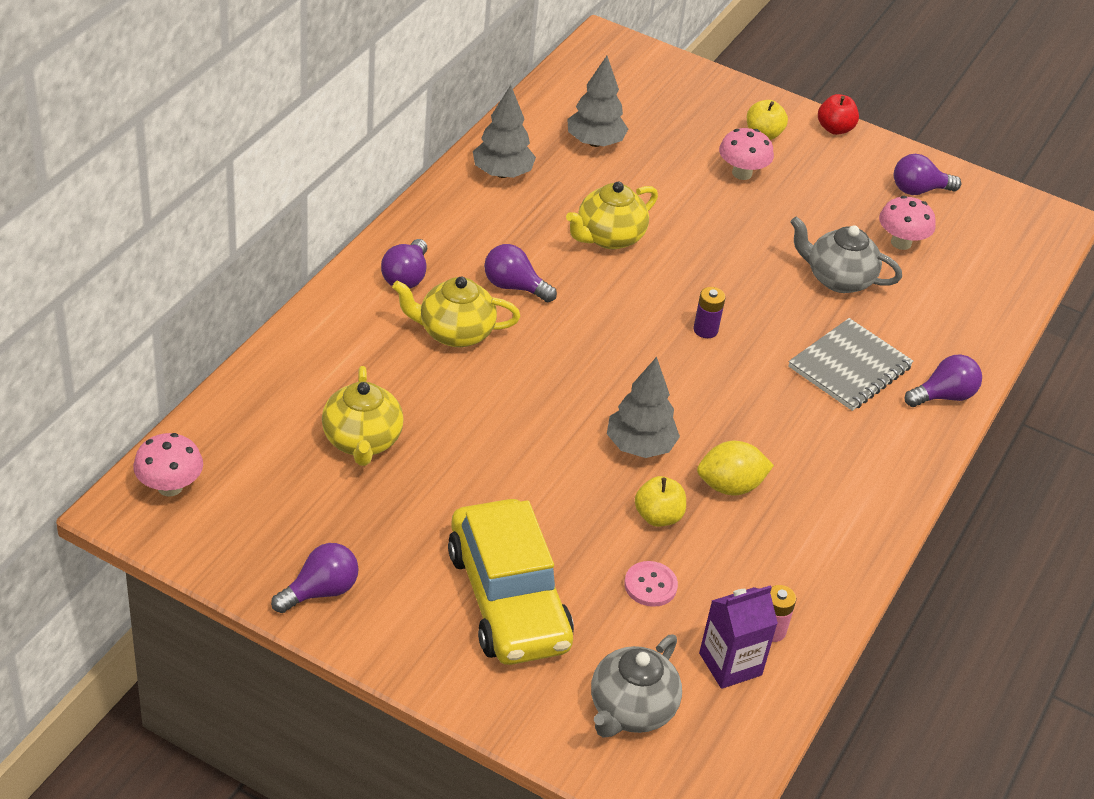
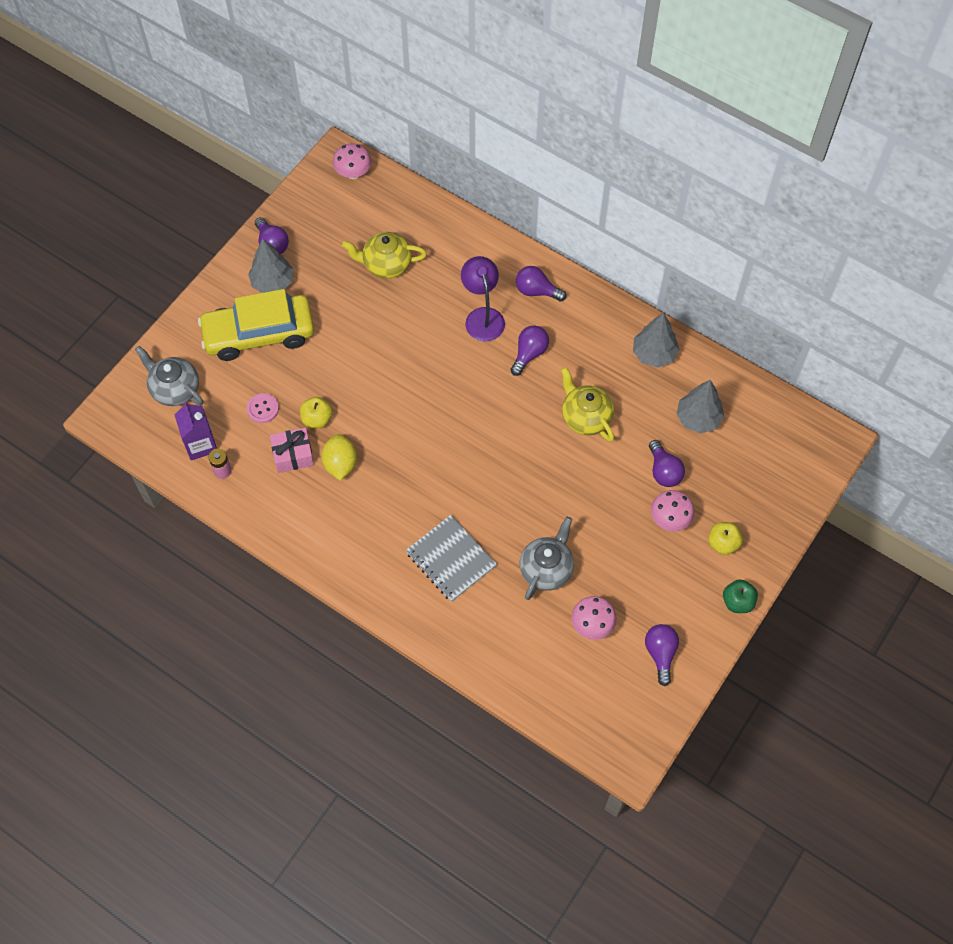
camera: 100 degrees right, 20 degrees up
yellow teapot [392,277,520,347] -> purple lamp [461,256,505,341]
grey tree [607,357,680,458] -> grey tree moved to [248,239,294,293]
purple battery [694,287,726,338] -> none
red apple [818,94,859,135] -> green apple [723,580,758,613]
purple light bulb [904,354,982,407] -> purple light bulb moved to [649,440,685,487]
none -> pink gift [270,428,314,473]

